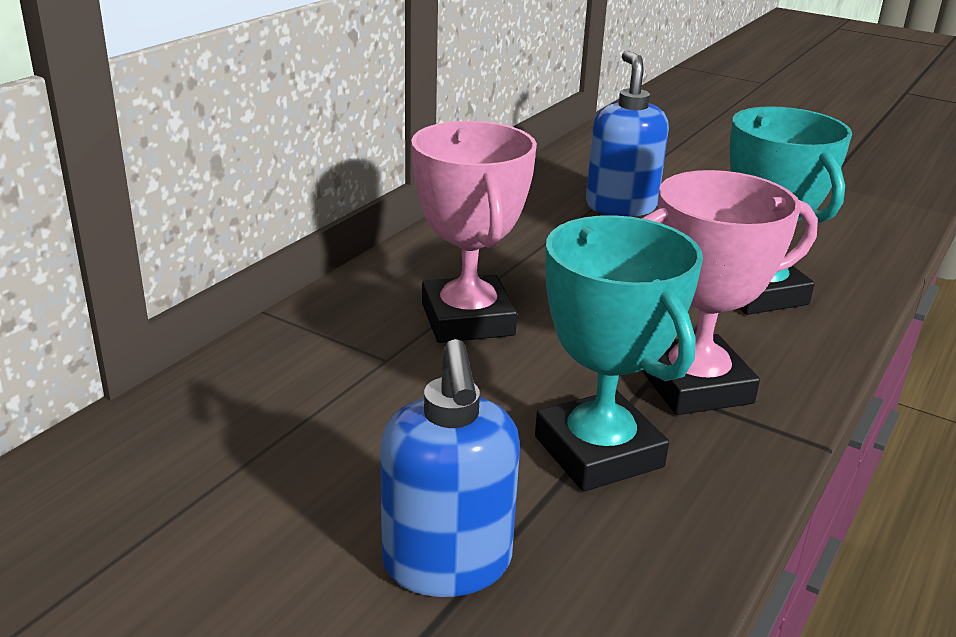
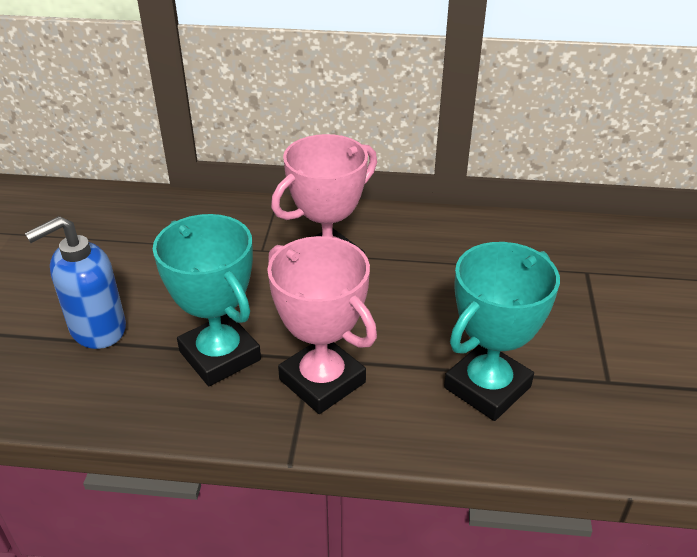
camera: 65 degrees right, 10 degrees up
turquoise trophy [535,215,703,492] -> turquoise trophy turned 75 degrees counterclockwise [153,214,261,386]
blue soap dispenser [586,50,669,217] -> none

